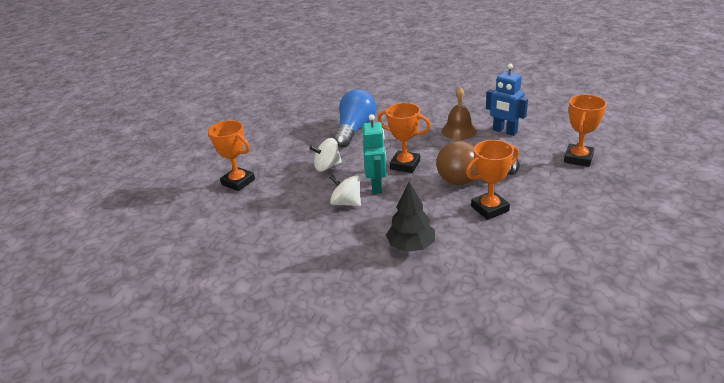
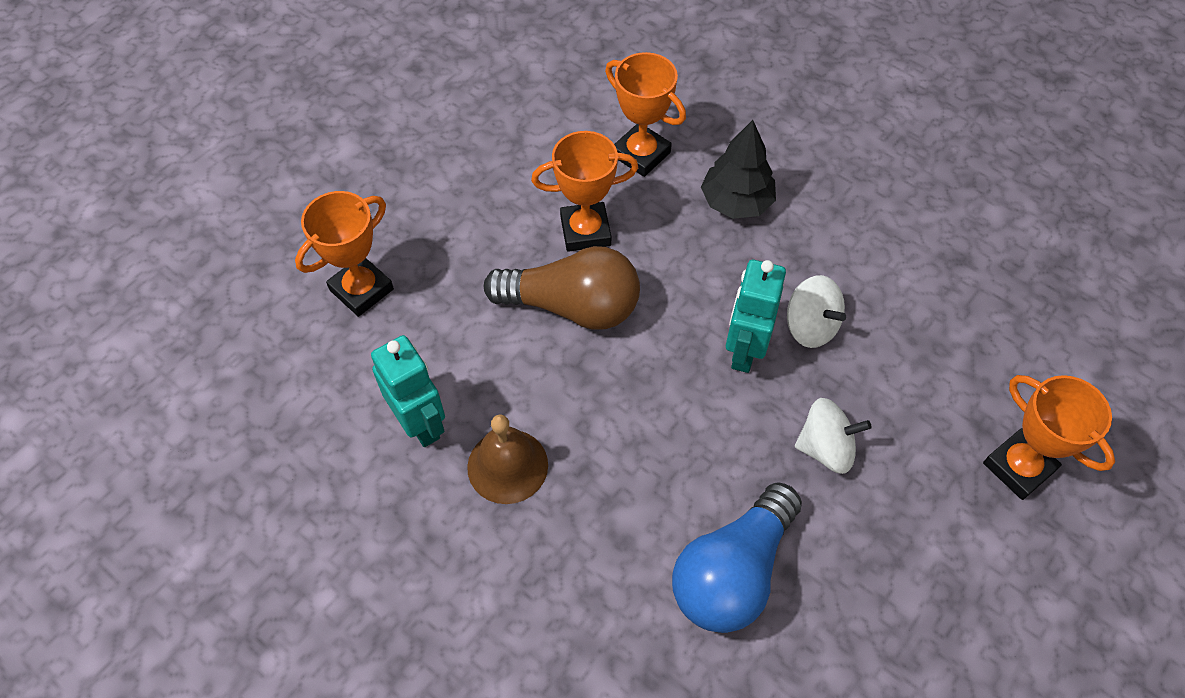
camera: 165 degrees left, 25 degrees up
orange trophy [377,103,431,173] -> orange trophy moved to [605,52,686,177]
blue robot [486,64,528,136] -> turquoise robot [371,335,445,447]

